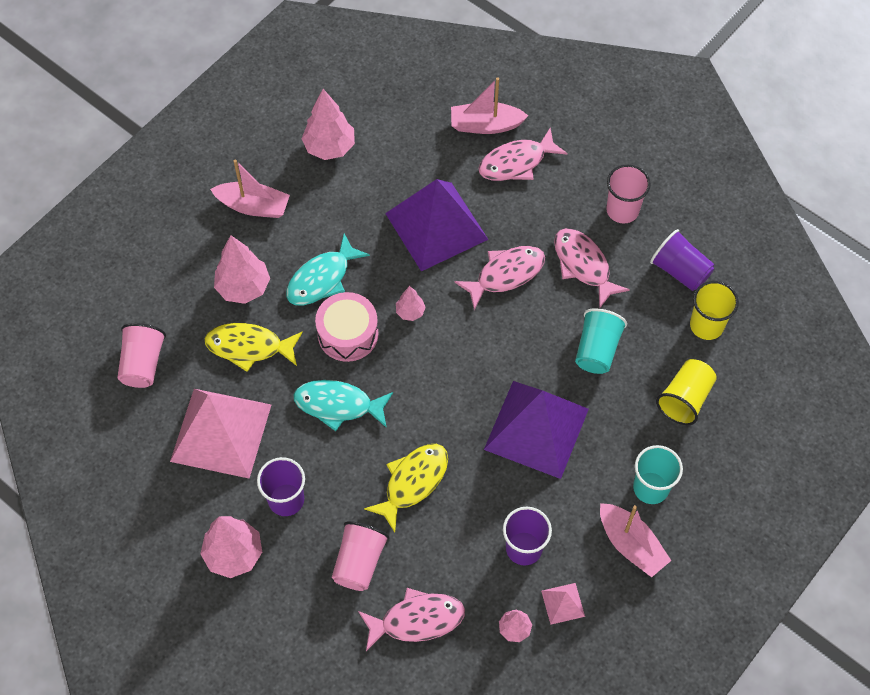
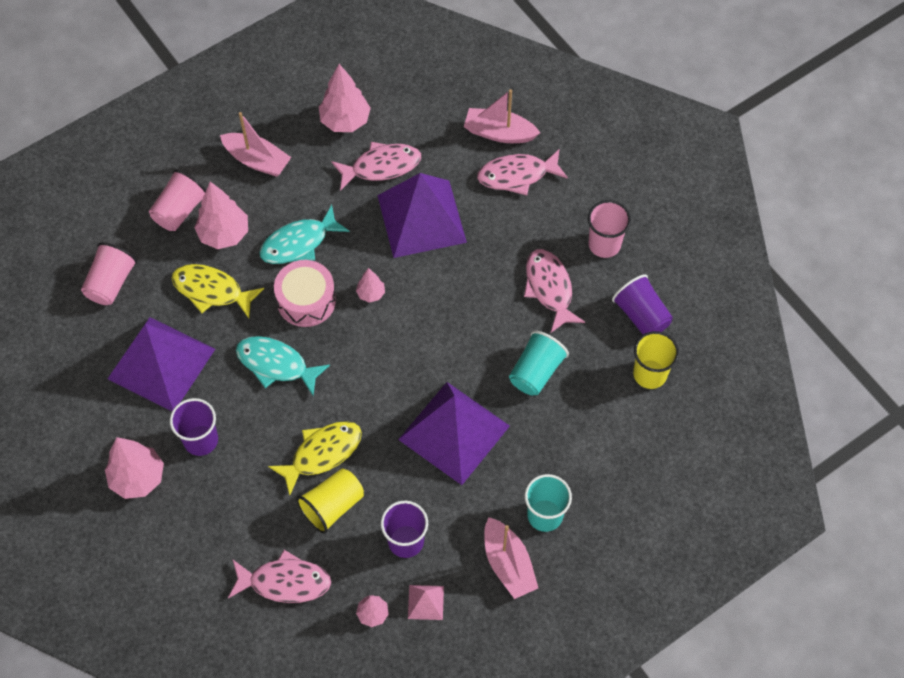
camera: 15 degrees right, 0 degrees up
pink pyramid [170,389,271,479] -> purple pyramid [108,317,215,411]
pink cup [332,521,390,591] -> pink cup moved to [149,170,206,231]
pink fish [454,246,545,310] -> pink fish moved to [331,142,421,191]
yellow cup [656,359,717,425] -> yellow cup moved to [296,468,364,534]

